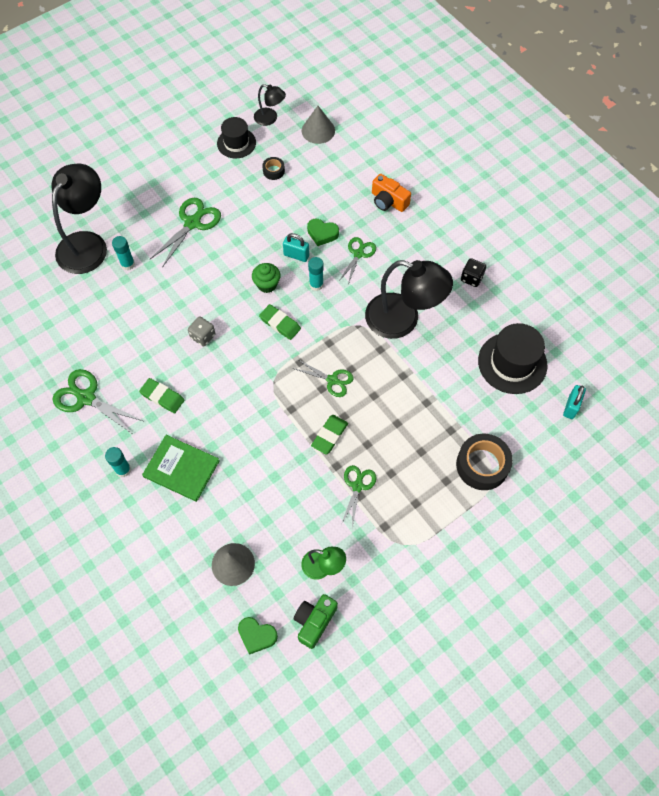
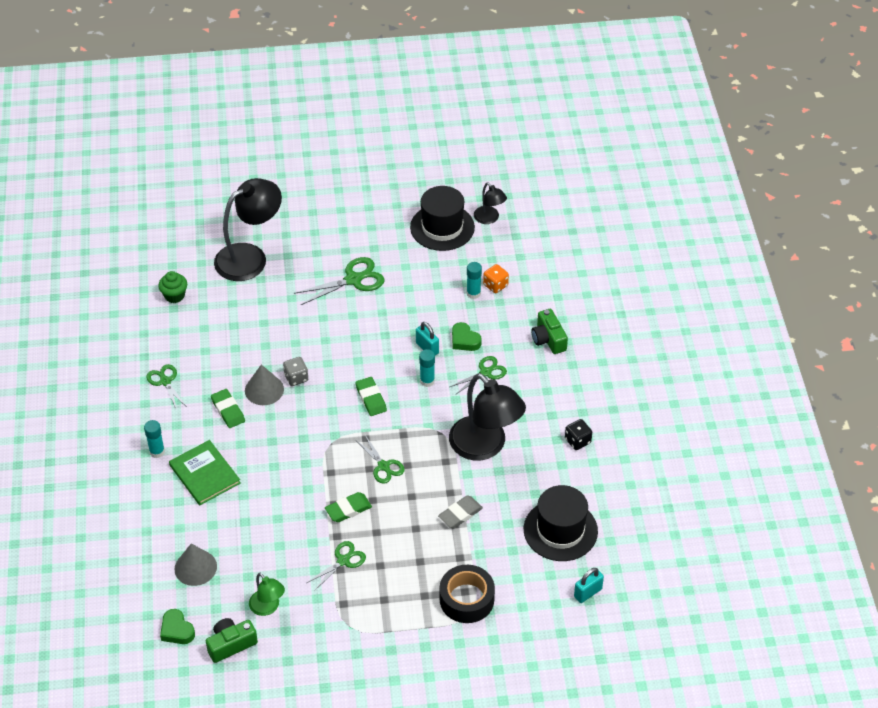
camera: 30 degrees right, 15 degrees down
green scissors [53,369,143,434] -> green scissors [146,364,187,410], size x0.64
turquoise glue stick [112,236,135,270] -> turquoise glue stick moved to [467,262,482,299]
black hat [217,117,256,158] -> black hat [410,186,475,251], size x1.55
green cupcake [252,263,281,293] -> green cupcake moved to [158,271,187,303]
black tape [262,157,285,180] -> none
grey cone [302,106,335,144] -> grey cone moved to [245,364,284,405]
orange camera [372,174,411,212] -> green camera [531,309,568,354]
none -> grey eraser [438,495,483,528]
none -> orange dice [483,264,509,293]

